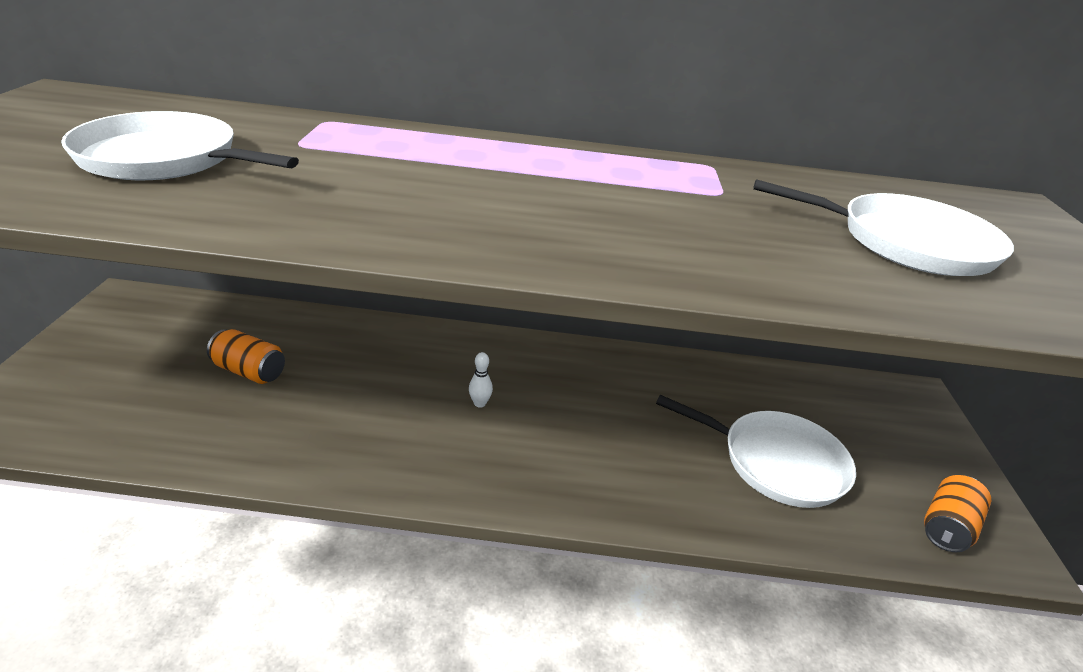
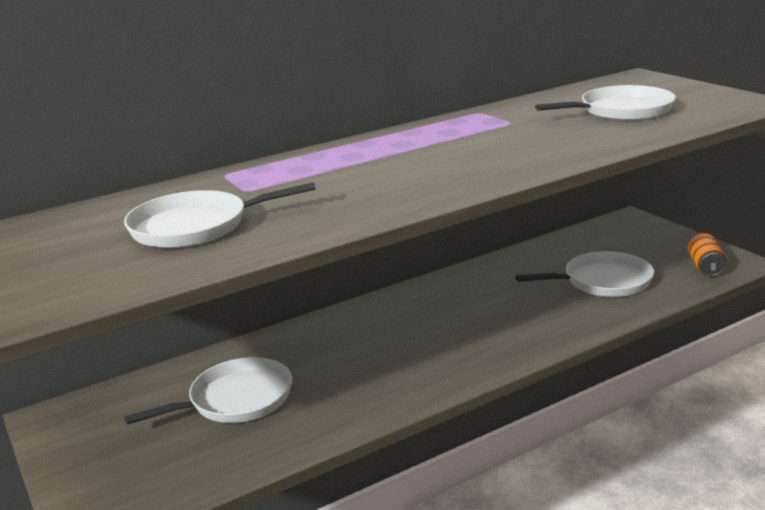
camera: 30 degrees left, 10 degrees down
orange can [207,329,285,384] -> white pan [124,357,292,425]
white bowling pin [469,352,493,408] -> none

